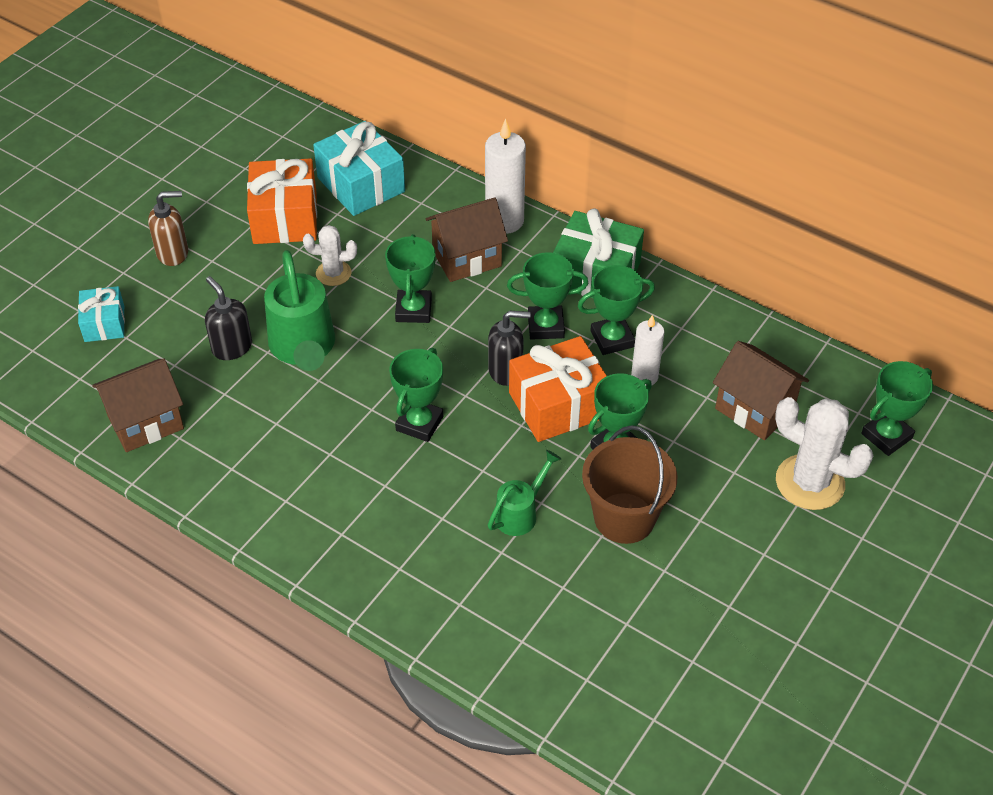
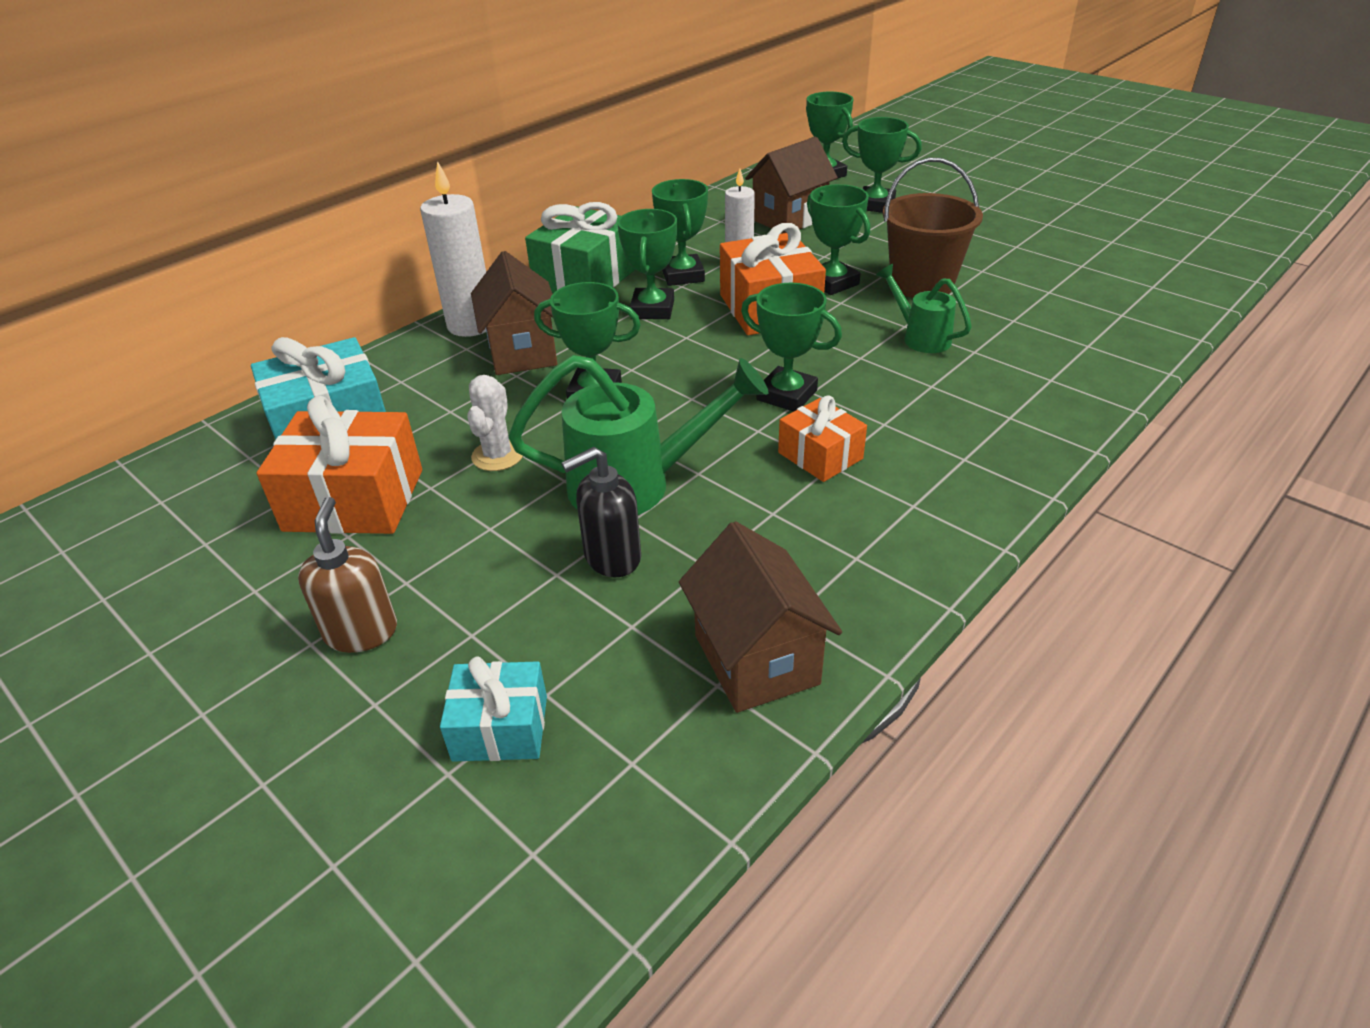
camera: 80 degrees left, 10 degrees down
black soap dispenser [488,311,531,386] -> none
white cactus [775,397,873,510] -> green trophy [842,117,922,213]
none -> orange gift [778,396,867,482]

